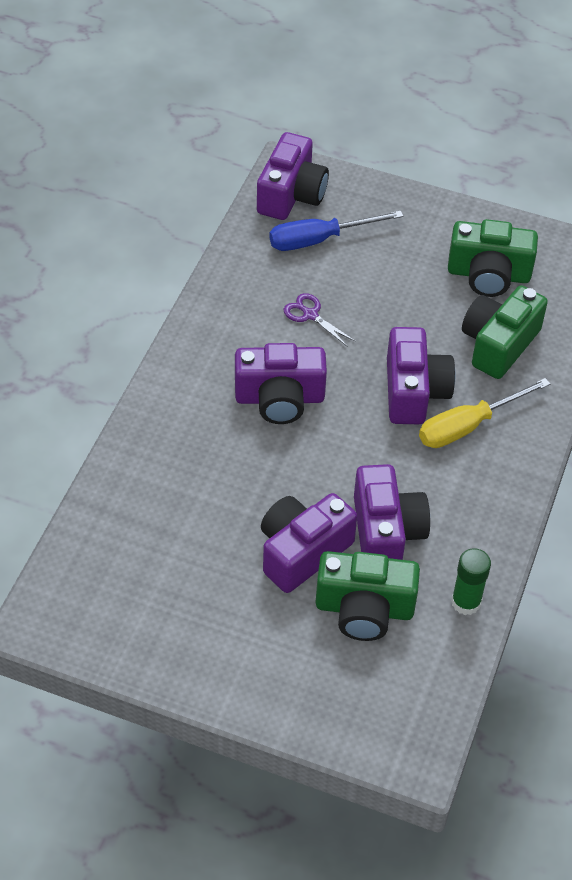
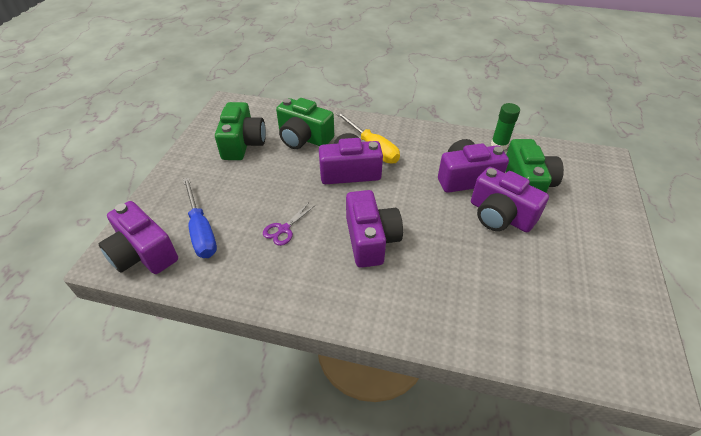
camera: 95 degrees left, 5 degrees down
purple camera [257,132,329,220] -> purple camera turned 150 degrees counterclockwise [99,201,178,274]

